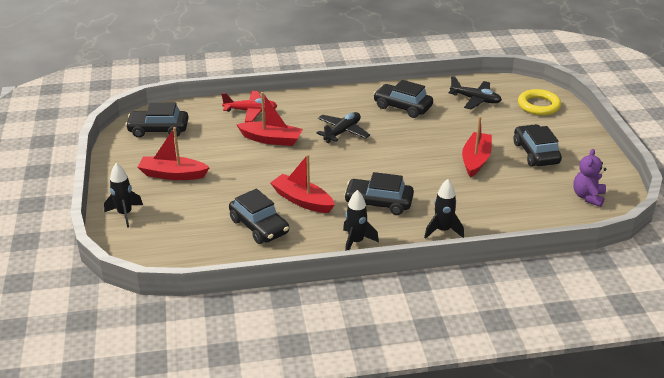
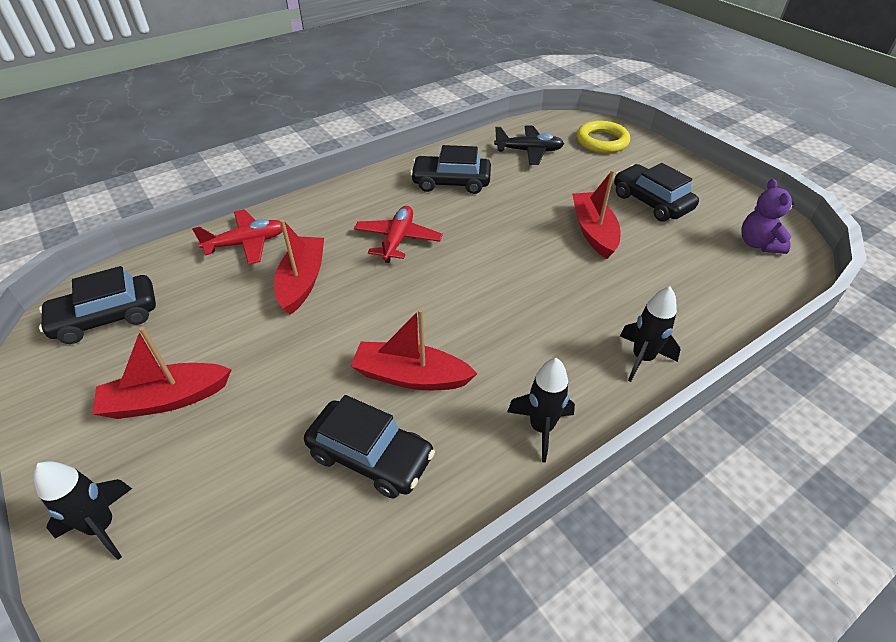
camera: 25 degrees left, 10 degrees up
red boat [236,92,303,146] -> red boat turned 75 degrees counterclockwise [274,219,324,315]
black plane [316,112,370,143] -> red plane [354,206,443,263]
black car [344,172,414,215] -> none

